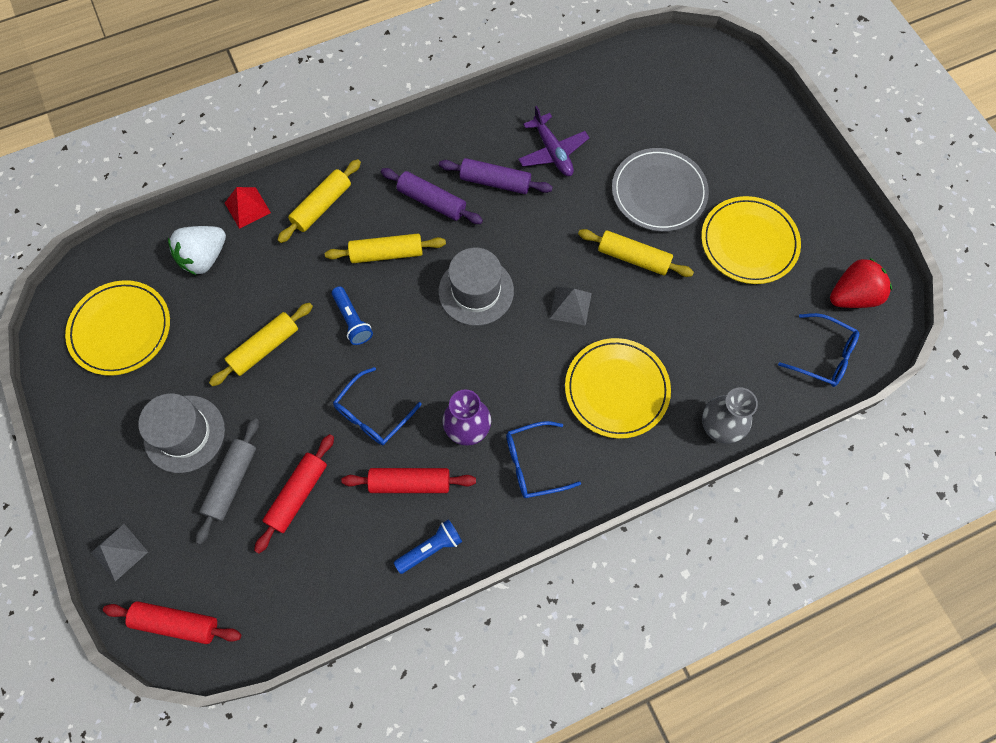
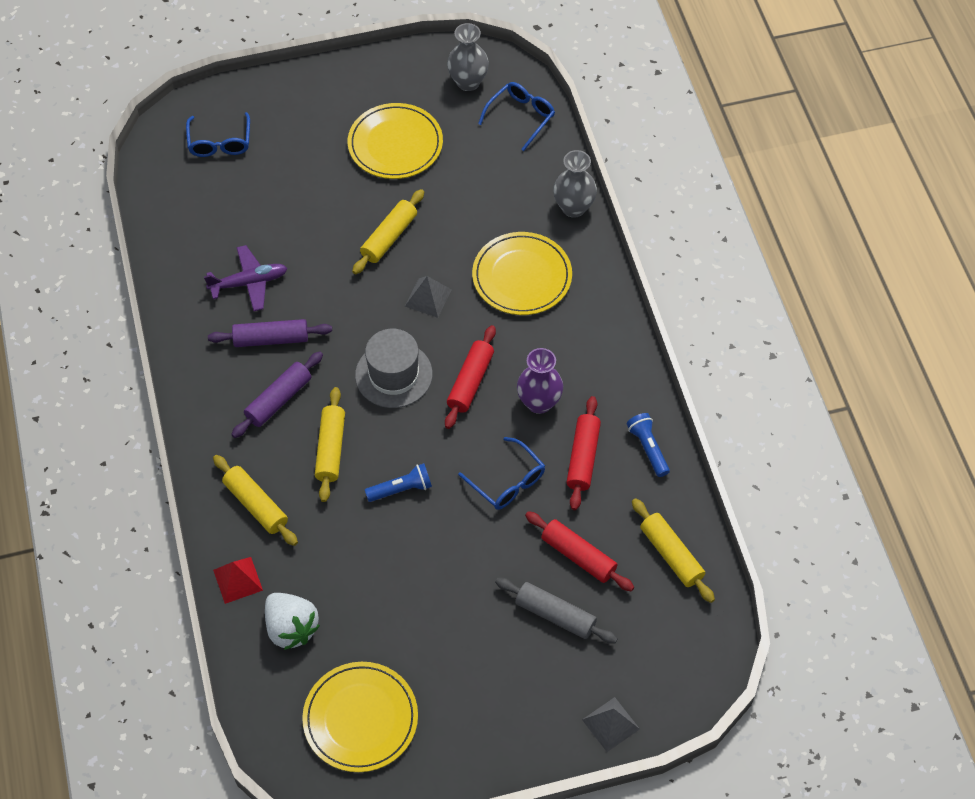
camera: 80 degrees left, 10 degrees down
red rolling pin [103,601,241,644] -> red rolling pin moved to [445,325,496,429]
grey hat [138,393,225,473] -> none
yellow rolling pin [209,303,313,386] -> yellow rolling pin moved to [632,498,715,603]
purple rolling pin [439,158,553,194] -> purple rolling pin turned 60 degrees clockwise [208,319,332,347]
blue glasses [506,421,581,498] -> blue glasses moved to [186,112,250,157]
grey plate [612,148,709,232] -> none
red strawberry [830,258,892,308] -> grey vase [447,23,489,91]

